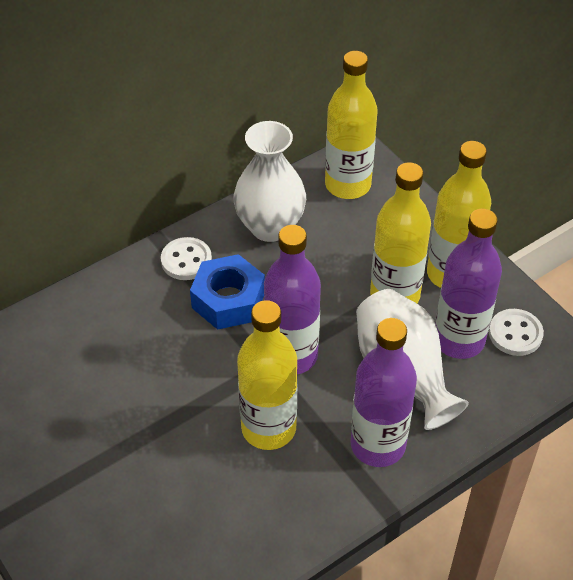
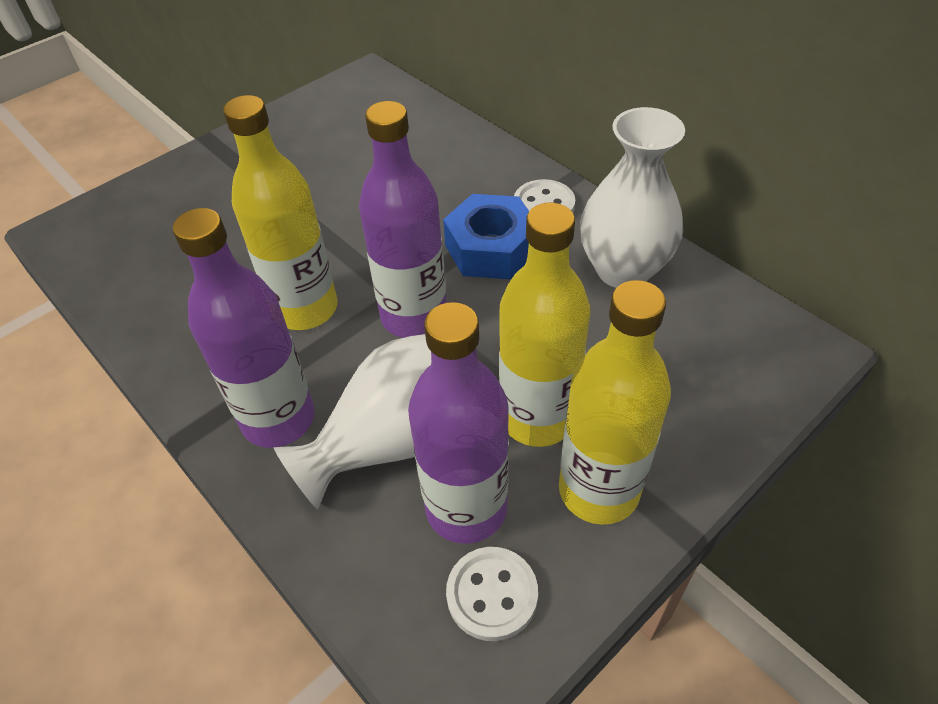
camera: 85 degrees right, 0 degrees up
yellow bottle [325,51,378,199] -> none

